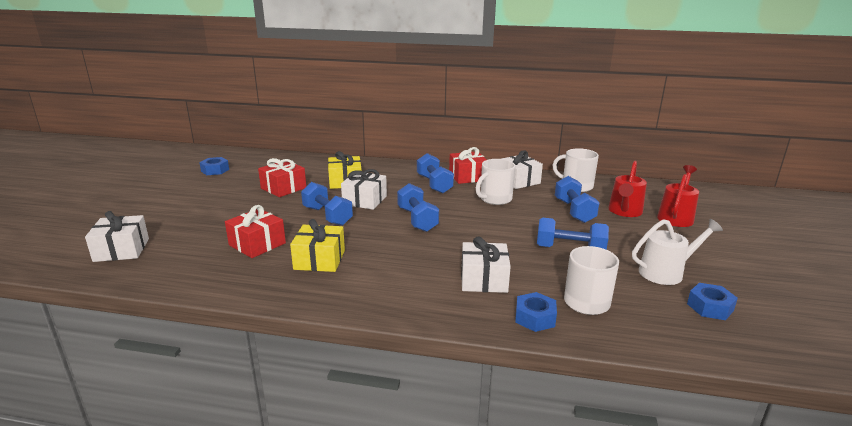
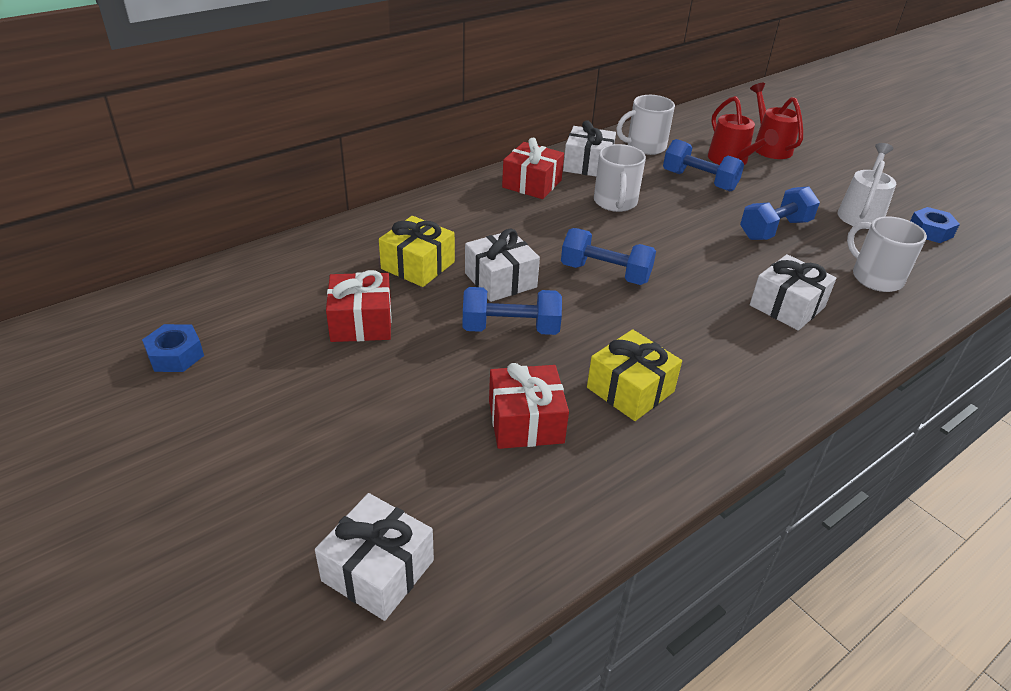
camera: 50 degrees left, 15 degrees up
blue dumbbell [417,153,454,194] -> none
blue nut [515,292,557,332] -> none

